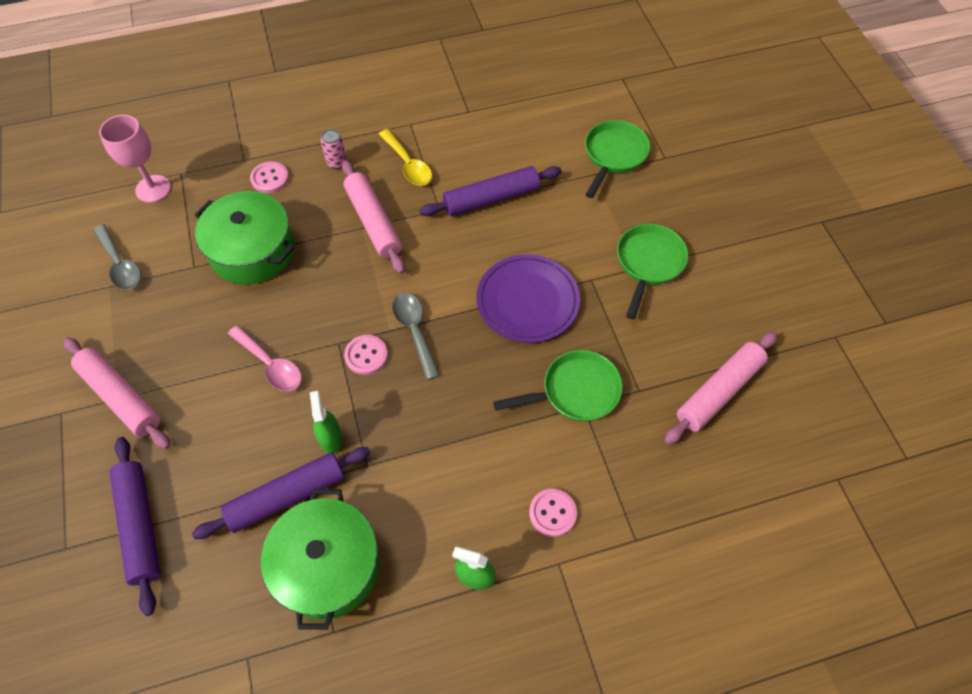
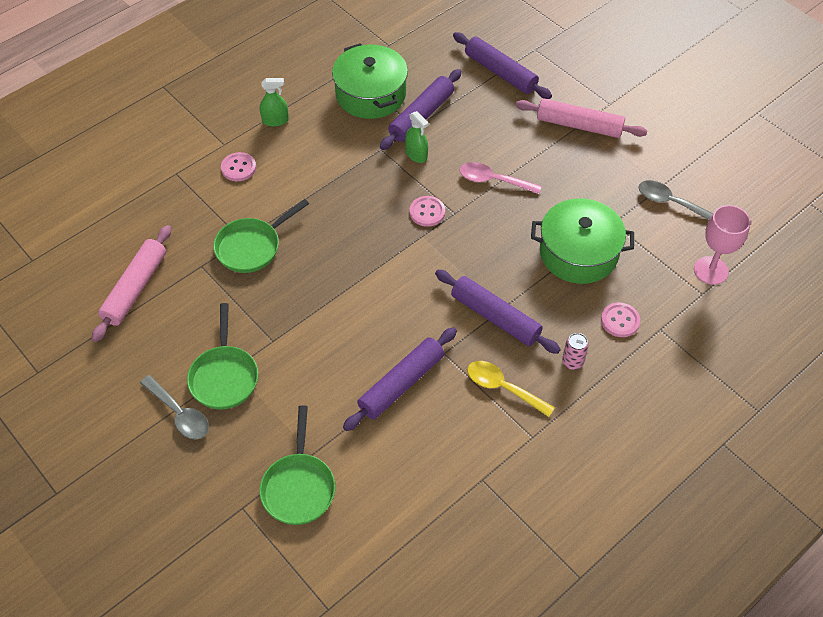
camera: 155 degrees right, 5 degrees down
pink rolling pin [342,160,405,274] -> purple rolling pin [435,270,561,354]
grey spoon [392,293,440,380] -> grey spoon moved to [140,375,209,440]
purple plate [477,254,580,343] -> none

